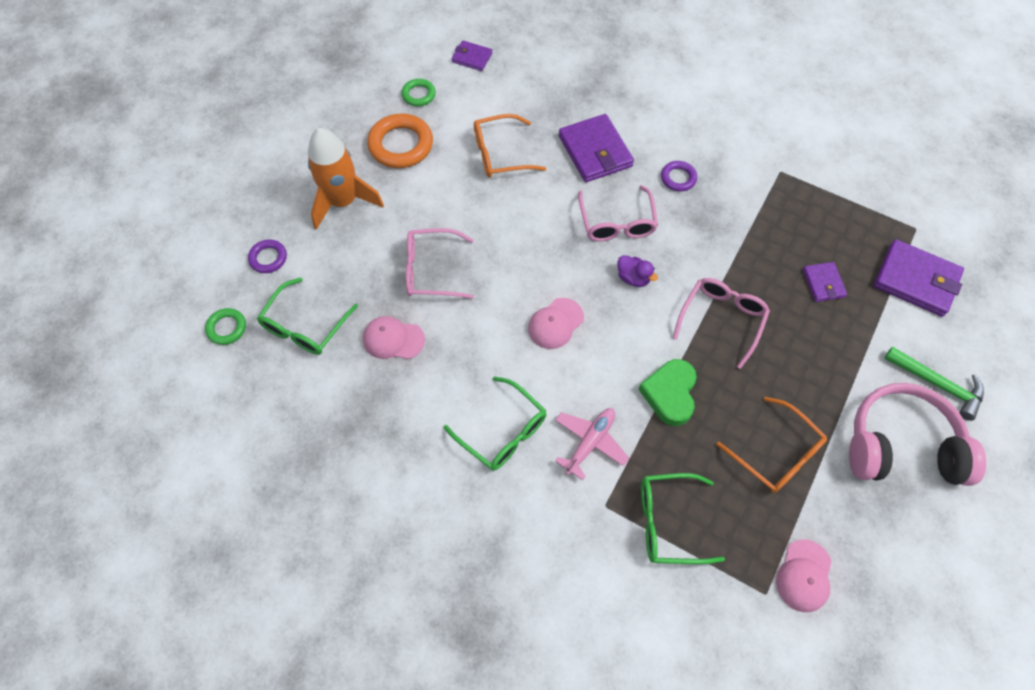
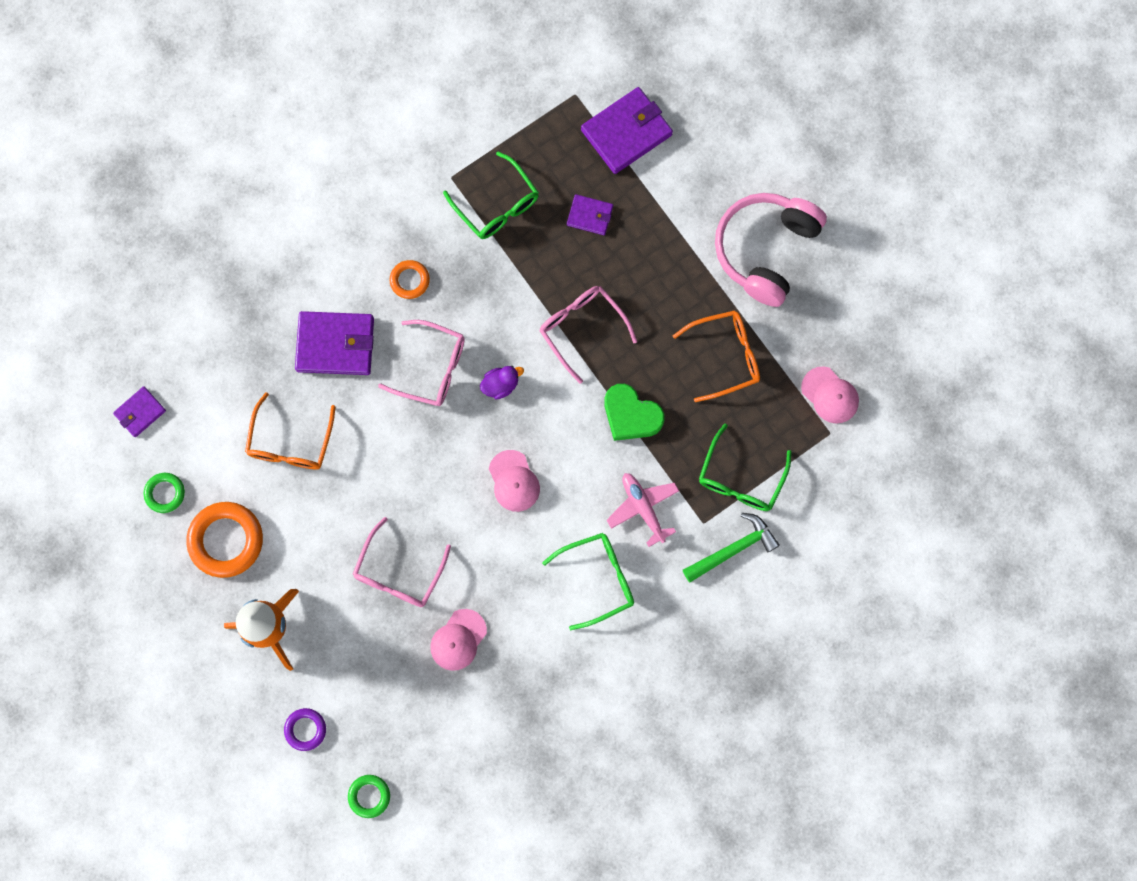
camera: 65 degrees left, 15 degrees up
green glasses [257,277,358,355] -> green glasses moved to [443,152,539,239]
purple ring [661,161,697,192] -> orange ring [390,260,430,299]
green hammer [884,347,984,421] -> green hammer moved to [683,513,780,582]

